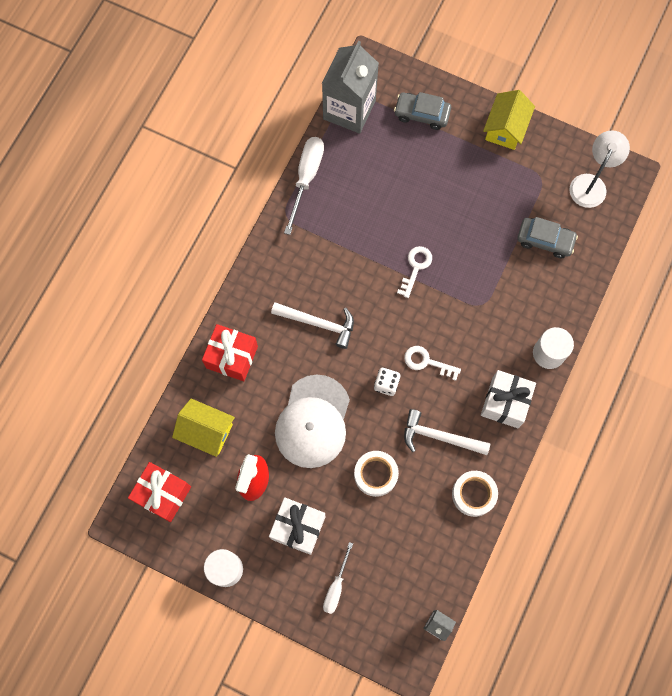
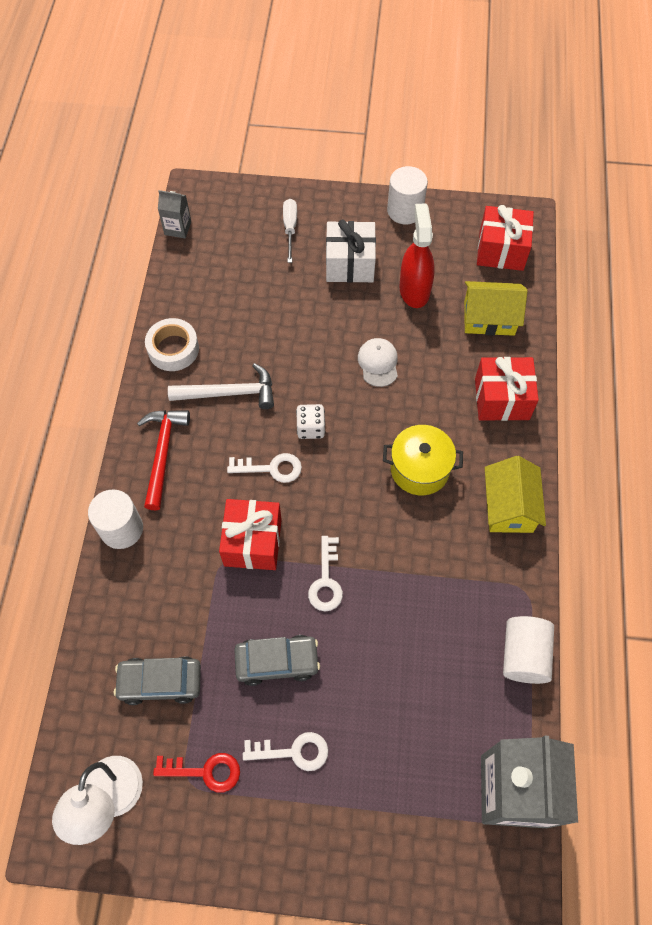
camera: 160 degrees right, 10 degrees down
white hammer [271,302,354,349] -> yellow pot [383,425,463,495]
white cap [275,375,350,468] -> white cap [358,338,398,387], size x0.48
white screwdriver [284,137,324,235] -> white cylinder [503,616,554,684]
white tape [354,451,399,497] -> none
grey car [394,92,451,130] -> grey car moved to [234,635,320,686]
white gift [481,370,536,428] -> red hammer [137,410,190,510]
yellow house [483,90,535,150] -> yellow house moved to [485,456,546,533]
none -> red key [153,753,240,793]
none -> red gift [219,499,282,570]
none -> white key [243,732,328,771]

